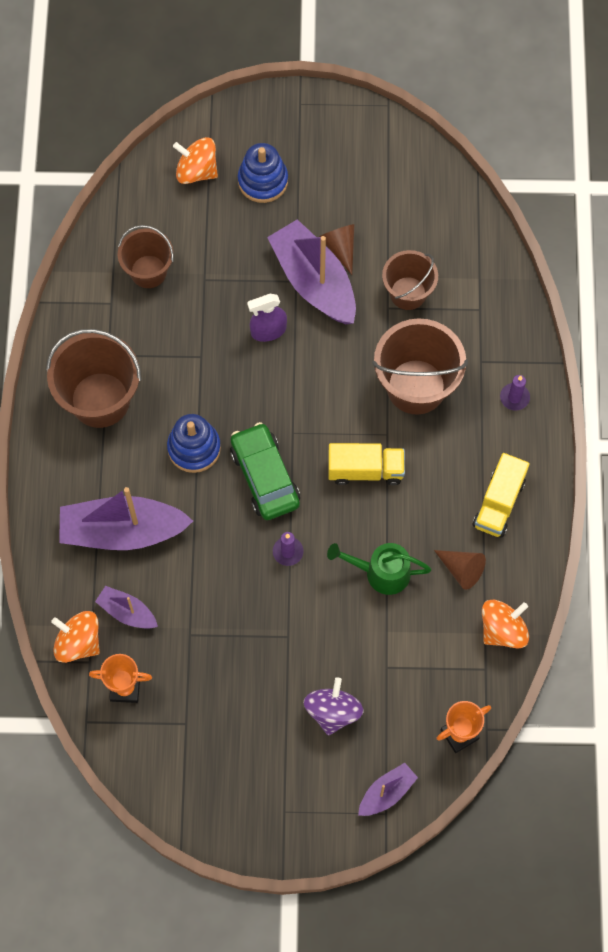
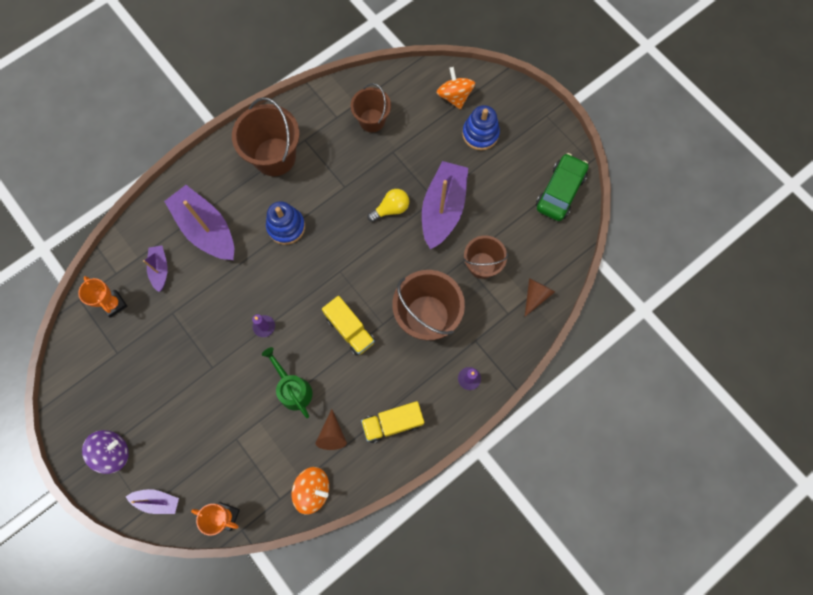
camera: 50 degrees right, 5 degrees up
orange spinning top [51,611,100,663] -> none
green car [230,422,300,520] -> green car moved to [536,153,589,221]
purple spray bottle [247,294,287,342] -> yellow light bulb [367,189,409,222]
purple spinning top [304,677,363,736] -> purple spinning top moved to [82,430,129,474]
brown cone [319,224,355,275] -> brown cone moved to [525,278,555,316]

